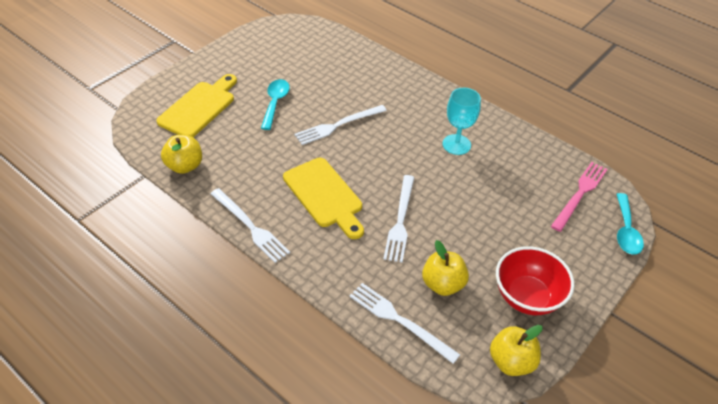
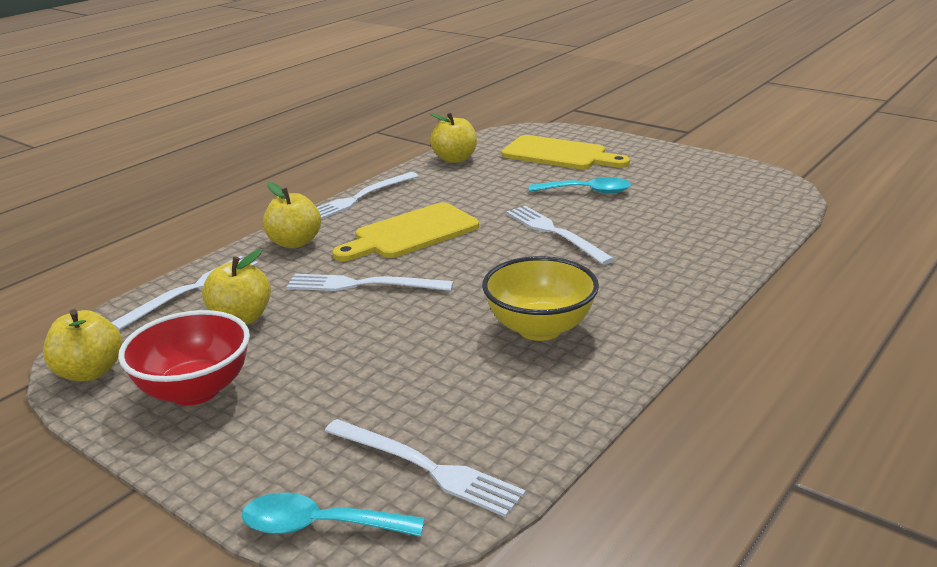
camera: 90 degrees right, 20 degrees down
turquoise goblet [443,88,481,155] -> yellow bowl [482,256,599,341]
pink fork [551,162,607,232] -> white fork [325,419,526,517]
none -> yellow apple [263,182,321,248]

